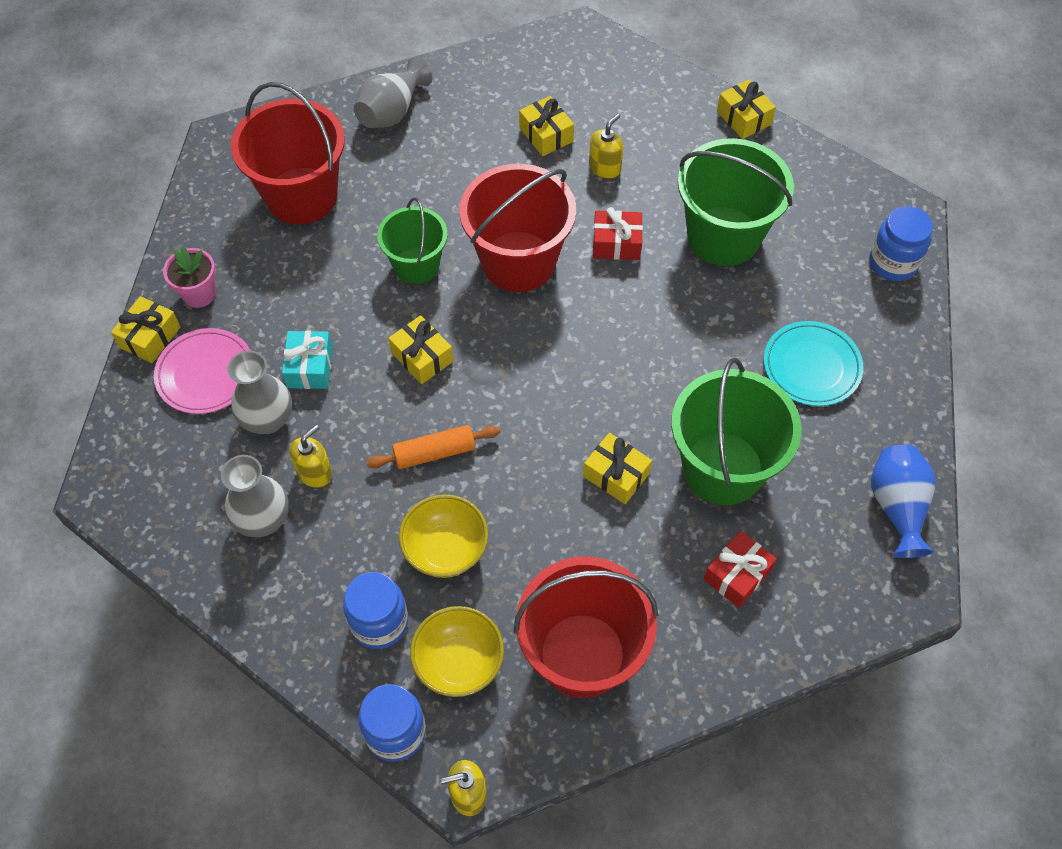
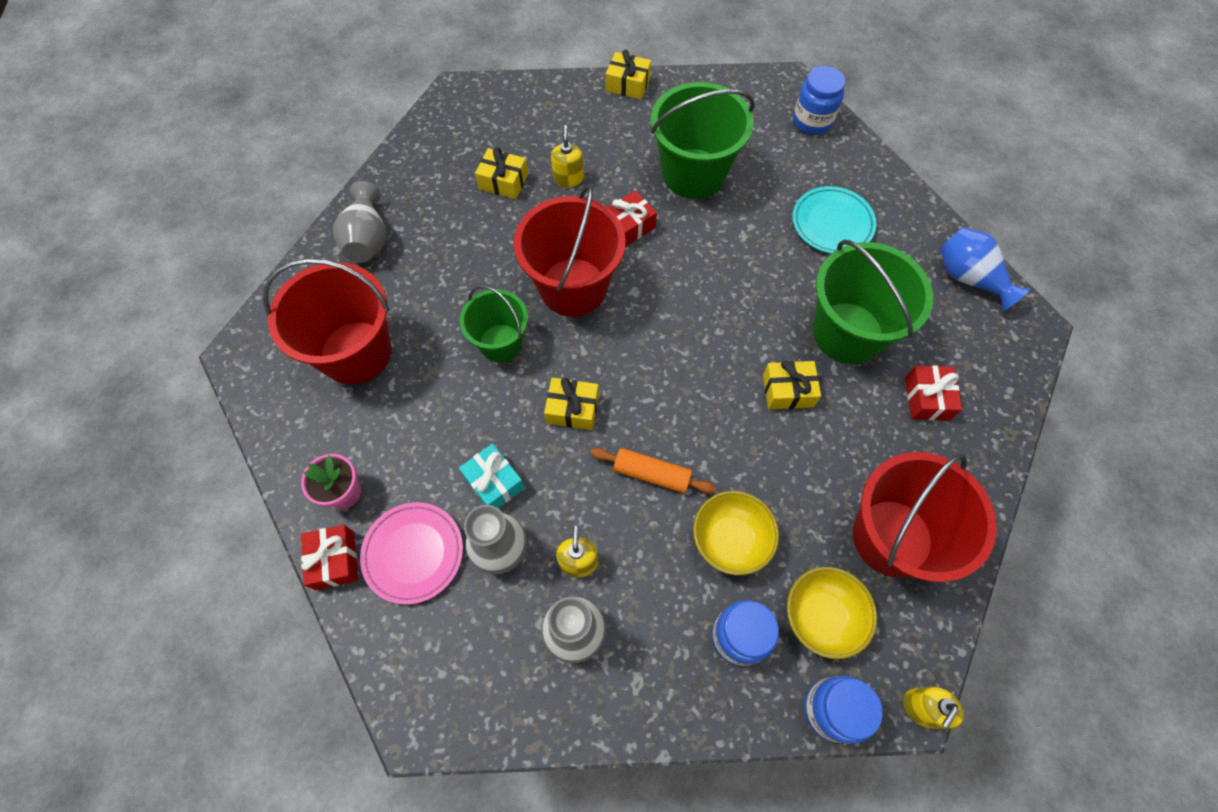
camera: 40 degrees left, 5 degrees up
yellow gift [111,296,180,363] -> red gift [301,525,358,590]
orange rolling pin [367,425,500,469] -> orange rolling pin turned 75 degrees clockwise [590,448,716,494]

